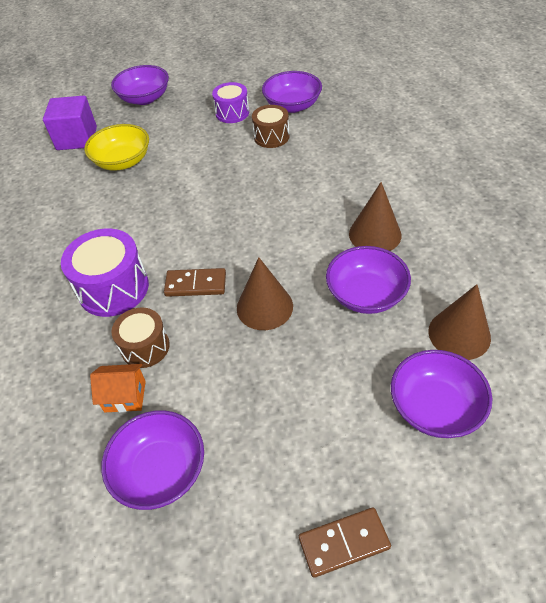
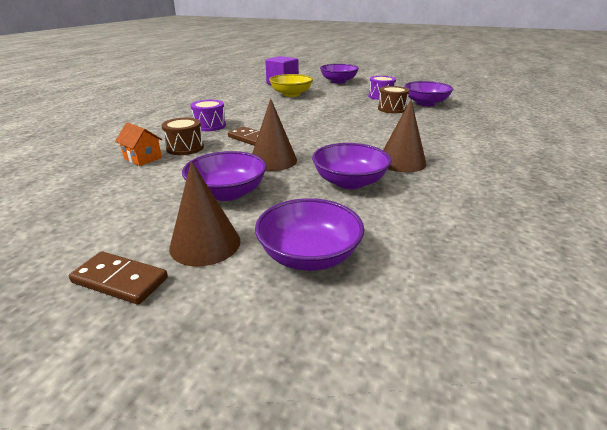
camera: 35 degrees right, 20 degrees down
purple drum [61,228,149,317] -> purple drum [190,100,226,131], size x0.63
purple bowl [101,410,204,510] -> purple bowl moved to [182,151,267,201]
brown cone [428,284,491,360] -> brown cone moved to [169,161,241,266]

